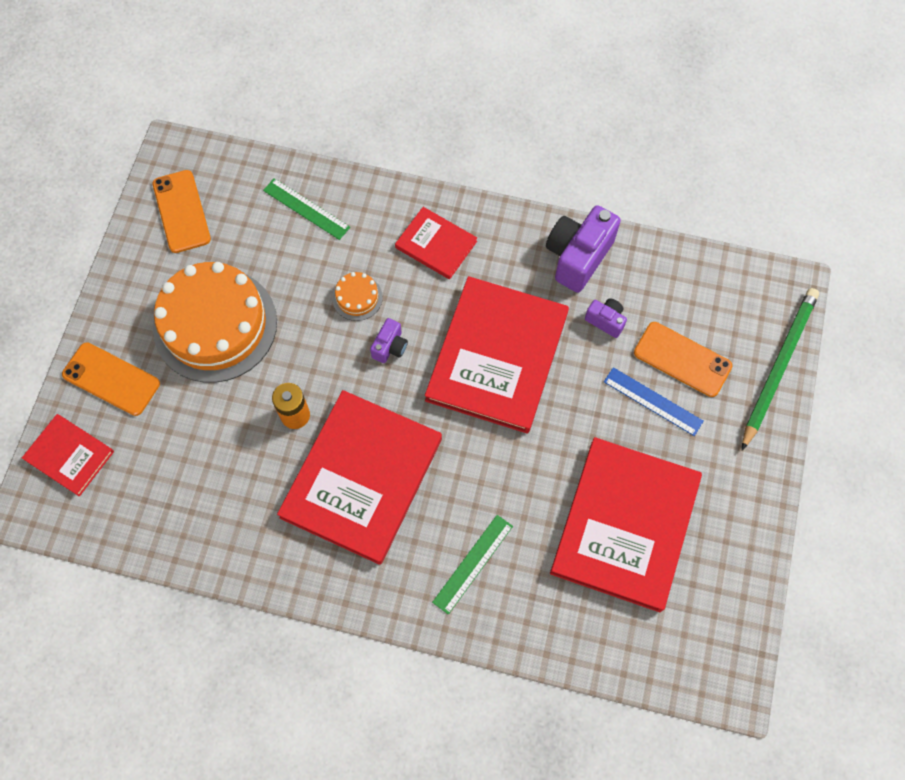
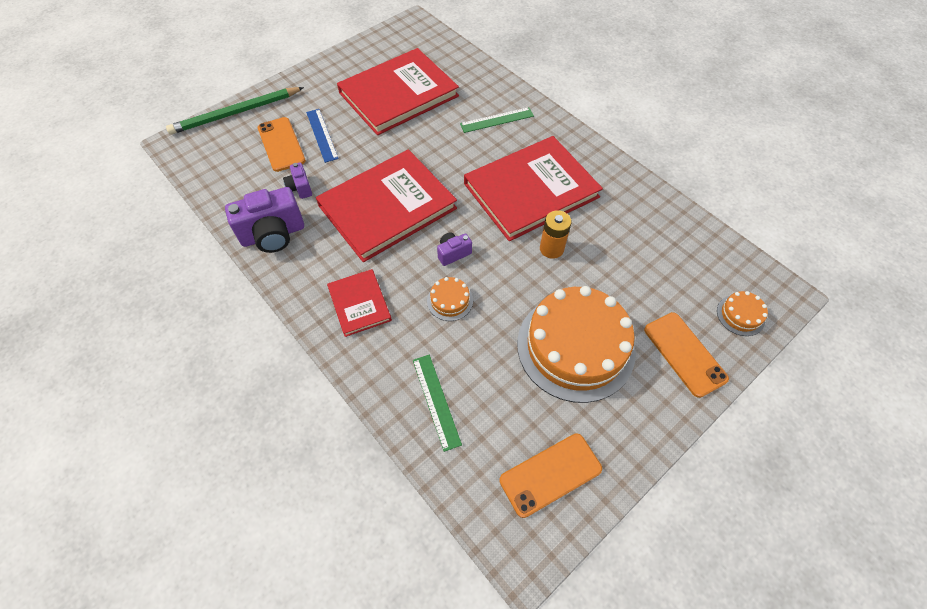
camera: 145 degrees left, 10 degrees down
red book [22,414,114,497] -> orange cake [717,291,768,336]
orange phone [152,170,211,253] -> orange phone turned 45 degrees clockwise [499,434,602,518]

